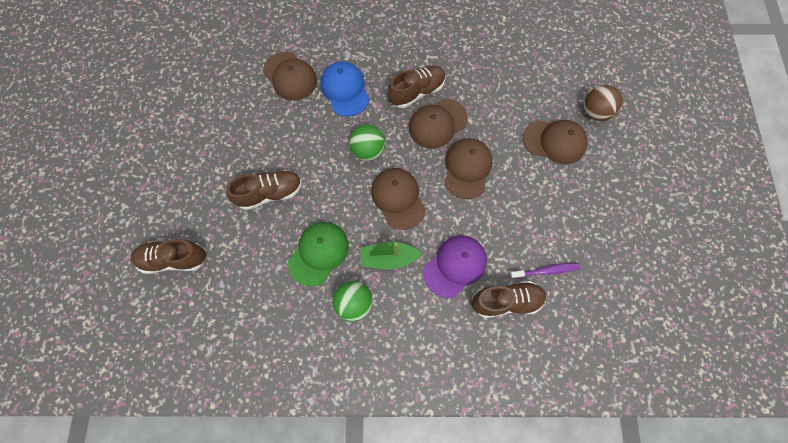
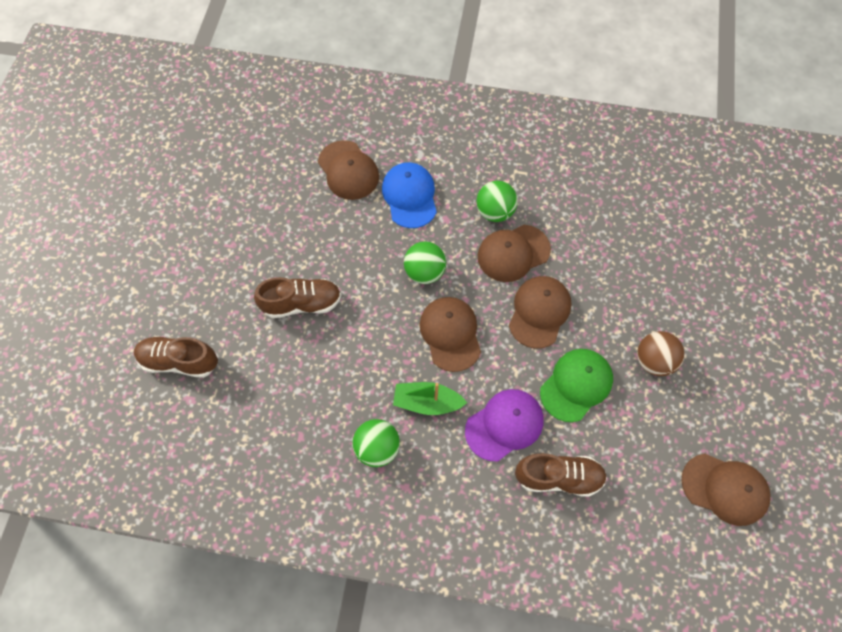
camera: 10 degrees right, 5 degrees down
green cap [288,222,349,287] -> green cap moved to [540,349,613,422]
brown shoe [388,65,446,108] -> green ball [476,181,518,222]
purple toothbrush [509,263,580,279] -> none
brown cap [523,120,588,164] -> brown cap moved to [681,453,771,526]
brown ball [584,85,623,121] -> brown ball moved to [637,331,685,376]

